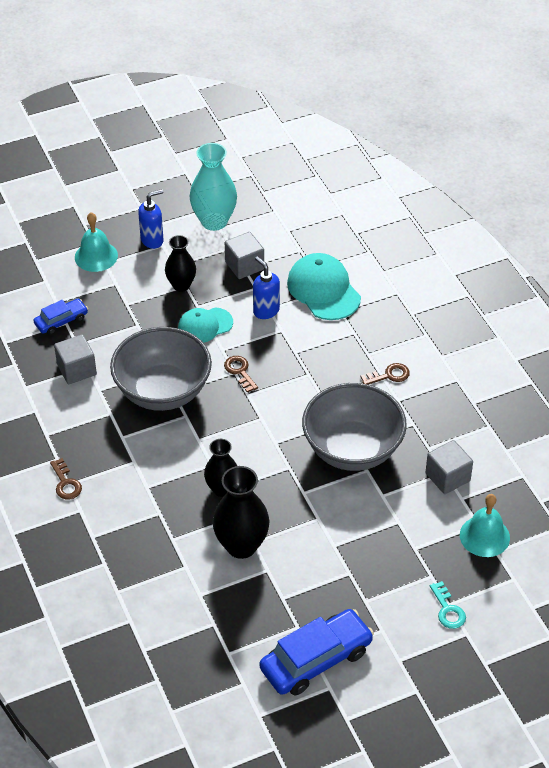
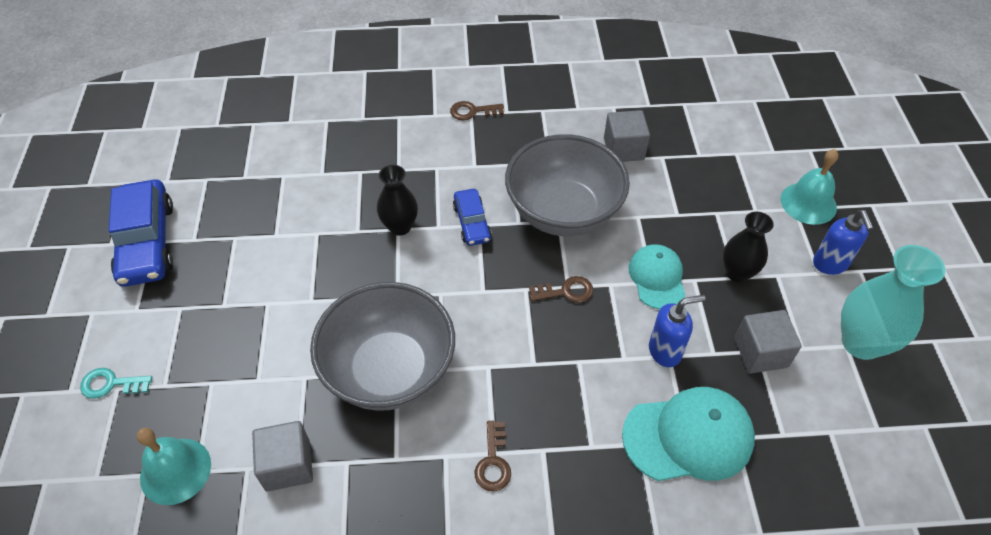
camera: 110 degrees right, 5 degrees up
blue car [33,299,88,335] -> blue car moved to [453,189,492,246]
black vase [213,466,270,559] -> none

